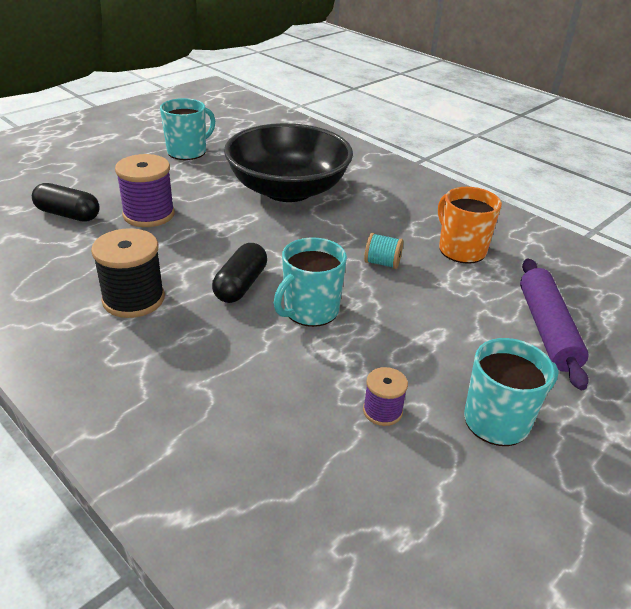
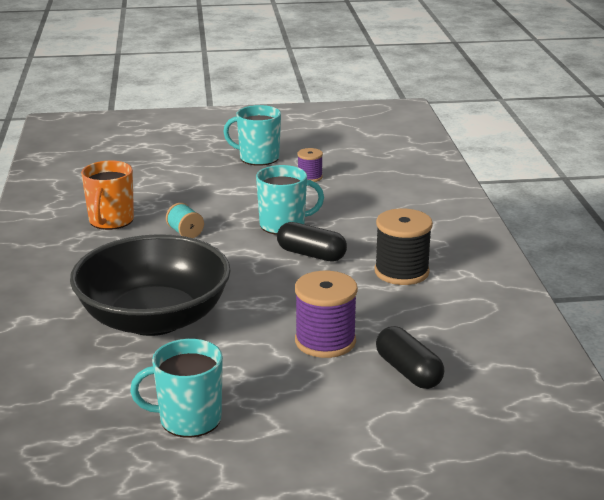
camera: 140 degrees left, 10 degrees down
black capsule [212,243,267,303] -> black capsule turned 60 degrees clockwise [277,222,347,262]
purple rolling pin [520,258,589,390] -> none

